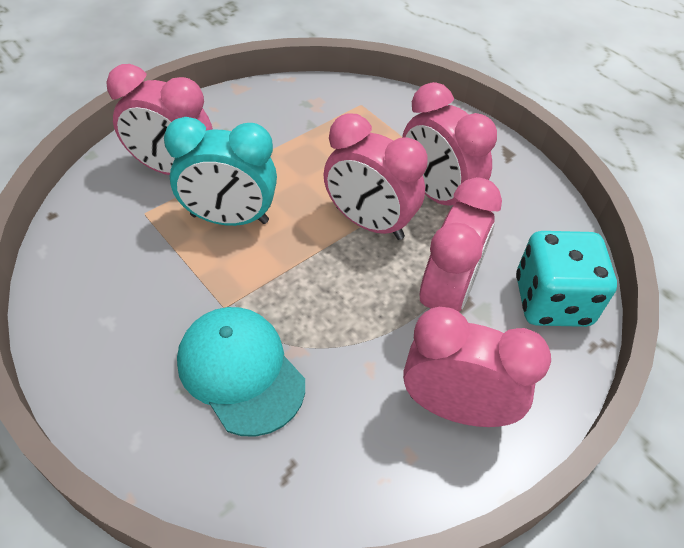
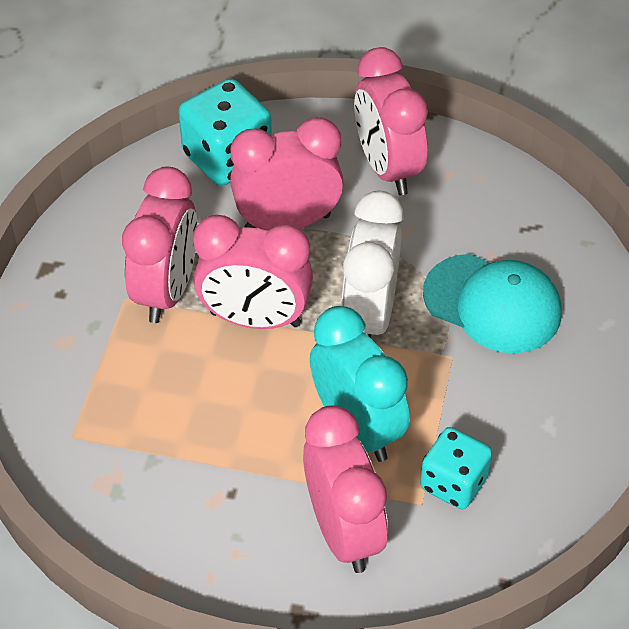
camera: 125 degrees left, 0 degrees up
turquoise cap [177,307,305,437] -> turquoise cap turned 75 degrees counterclockwise [423,254,561,353]
pink clock [323,113,428,240] -> pink clock turned 105 degrees clockwise [193,215,313,329]
none -> white clock [341,191,404,338]
none -> turquoise dice [420,427,492,509]

